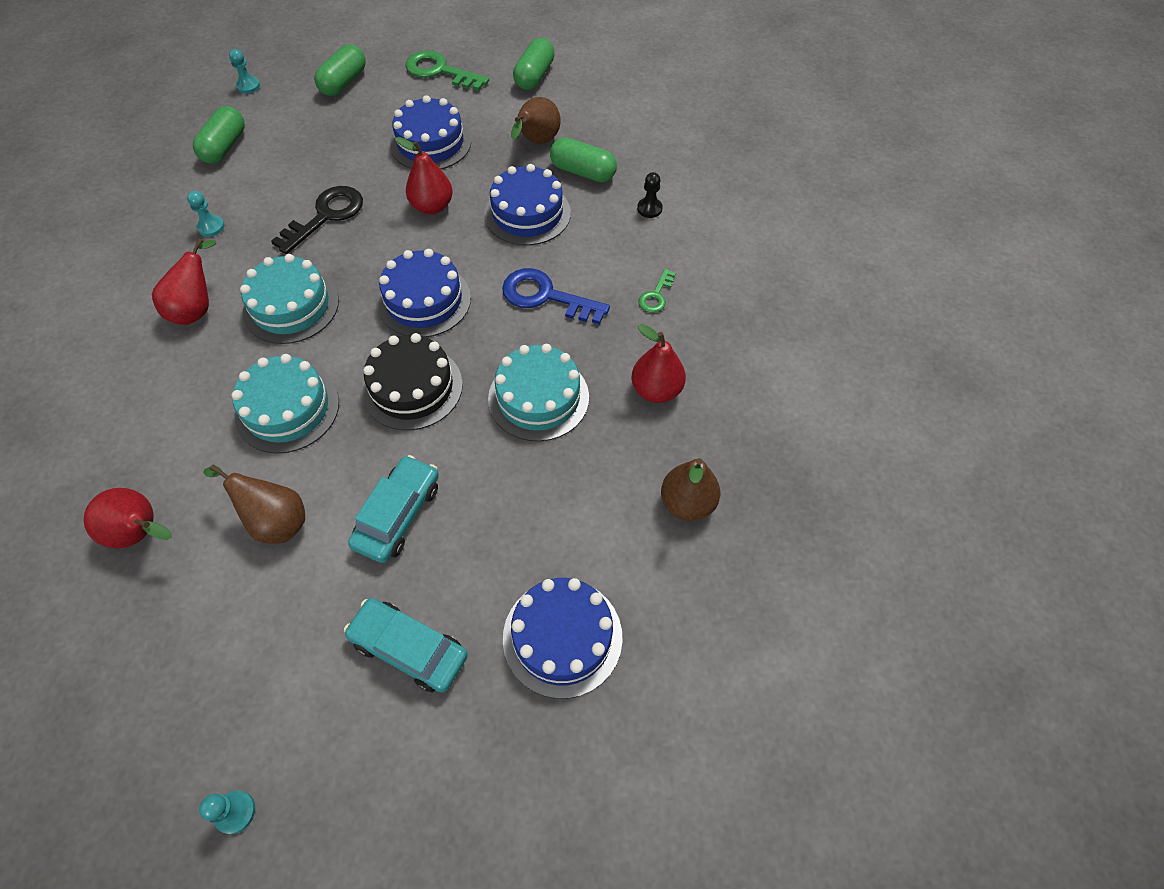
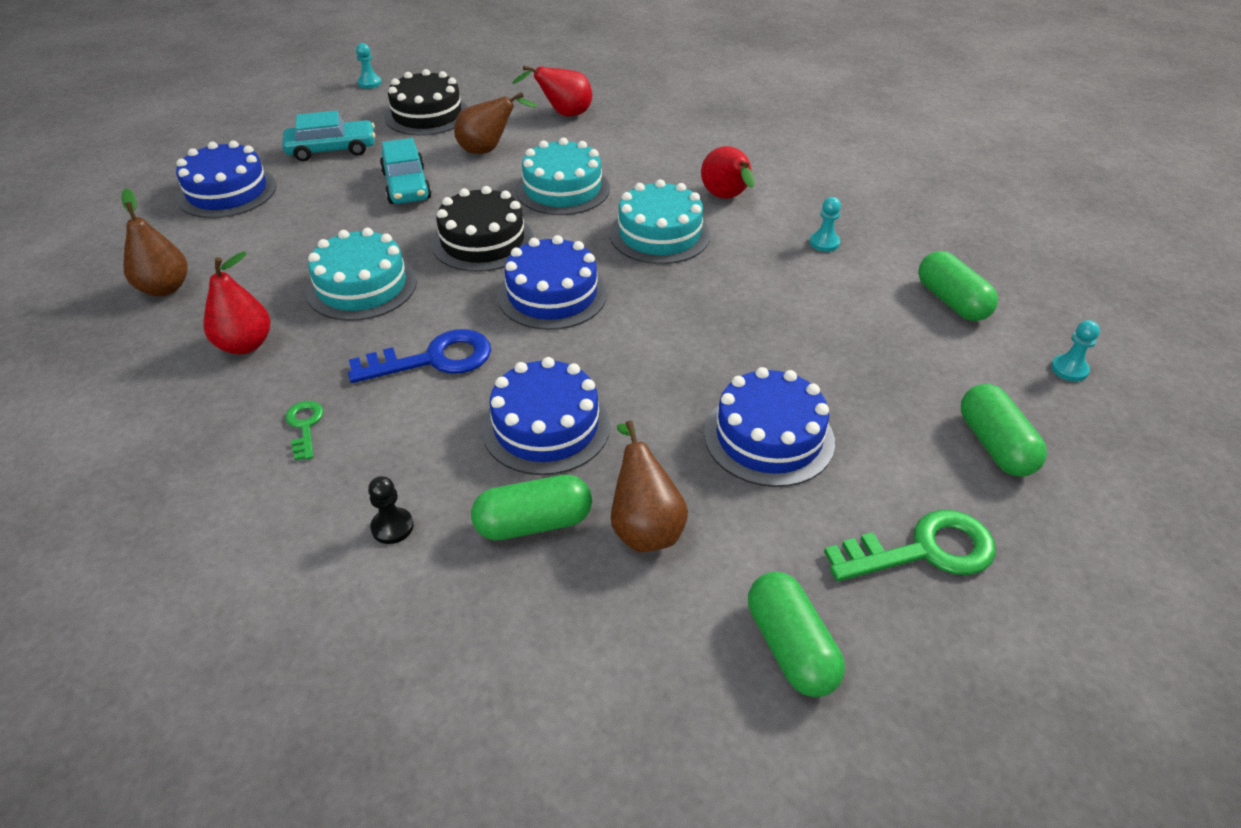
camera: 140 degrees right, 15 degrees down
black key [271,186,363,254] -> none
red pear [395,137,453,214] -> none
none -> black cake [384,69,468,136]

